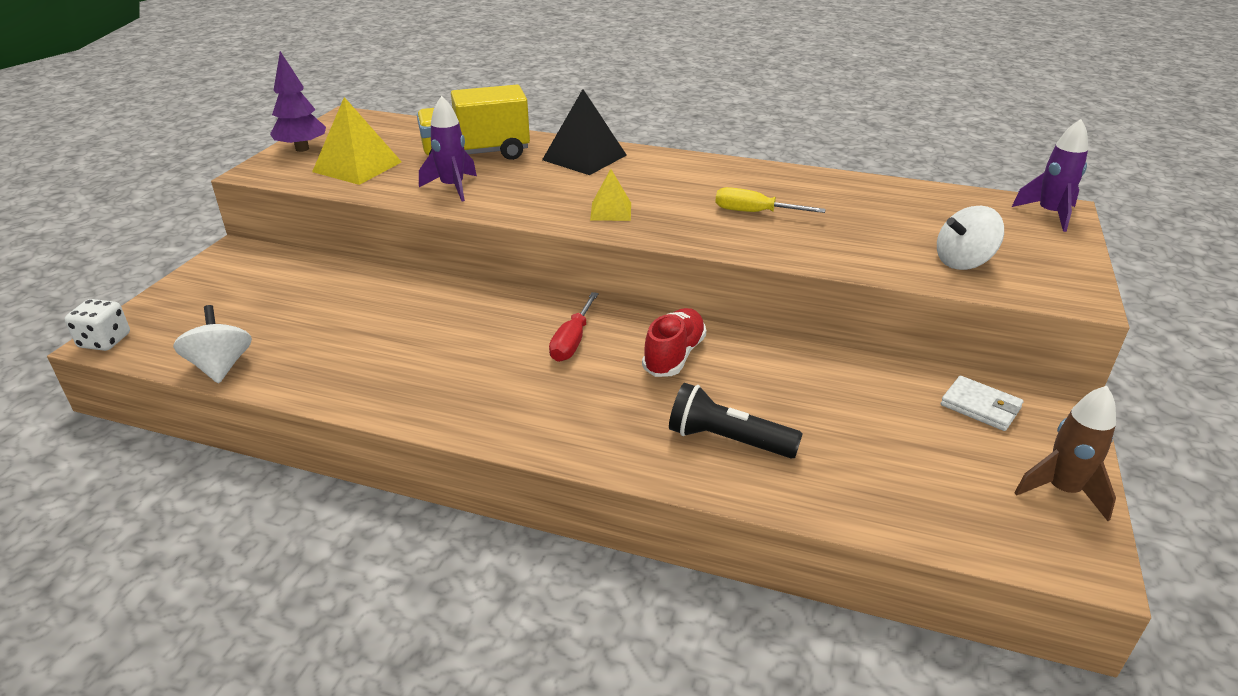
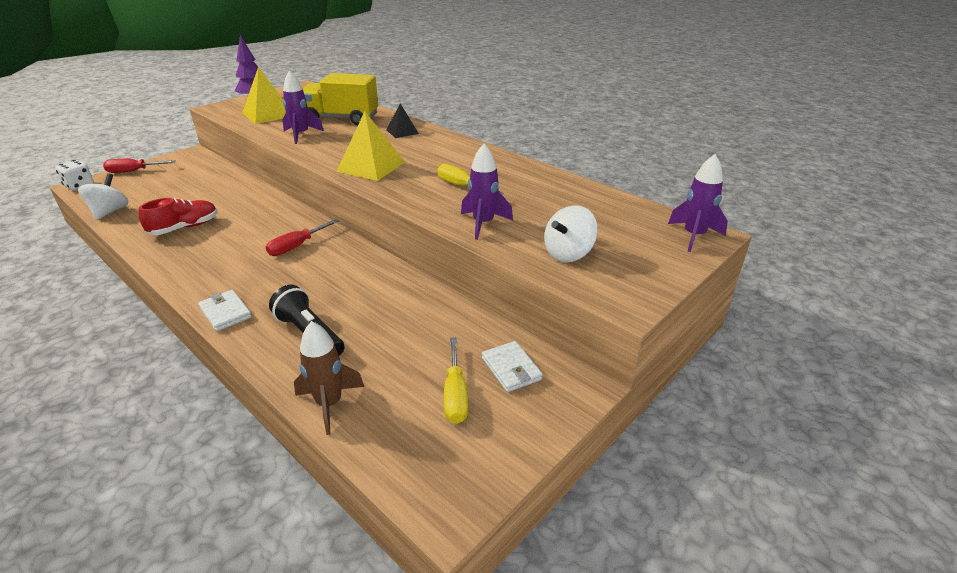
camera: 25 degrees right, 0 degrees up
black pyramid [542,89,627,175] -> black pyramid [387,103,419,138], size x0.58
yellow pyramid [590,169,631,221] -> yellow pyramid [337,111,405,181], size x1.71
red shoe [642,308,706,377] -> red shoe moved to [139,198,217,235]
white spinning top [937,206,1004,270] -> white spinning top turned 45 degrees counterclockwise [544,205,598,262]
brown rocket [1014,386,1116,521] -> brown rocket moved to [294,321,364,435]
none -> red screwdriver [103,159,176,173]
none -> white wallet [198,290,252,331]
none -> yellow screwdriver [444,337,468,424]
none -> purple rocket [461,144,513,240]

